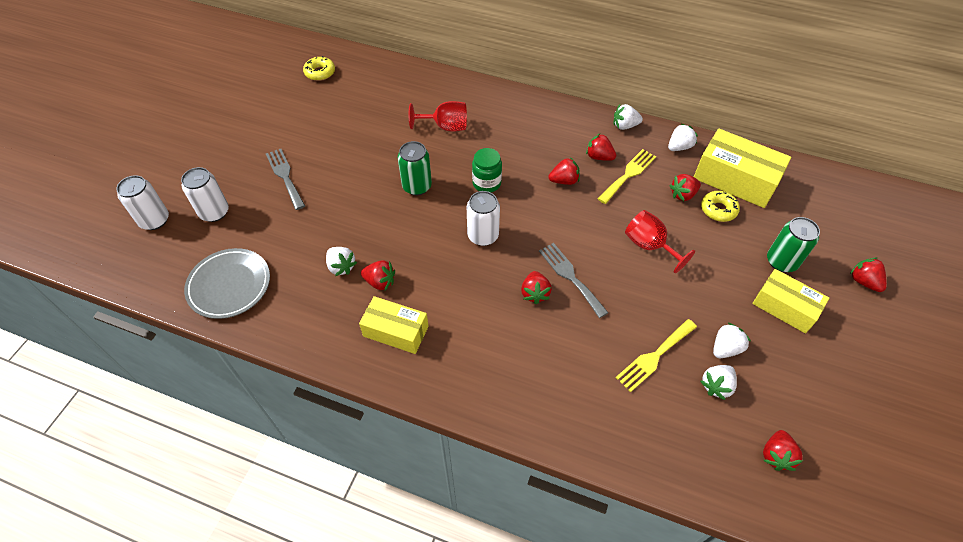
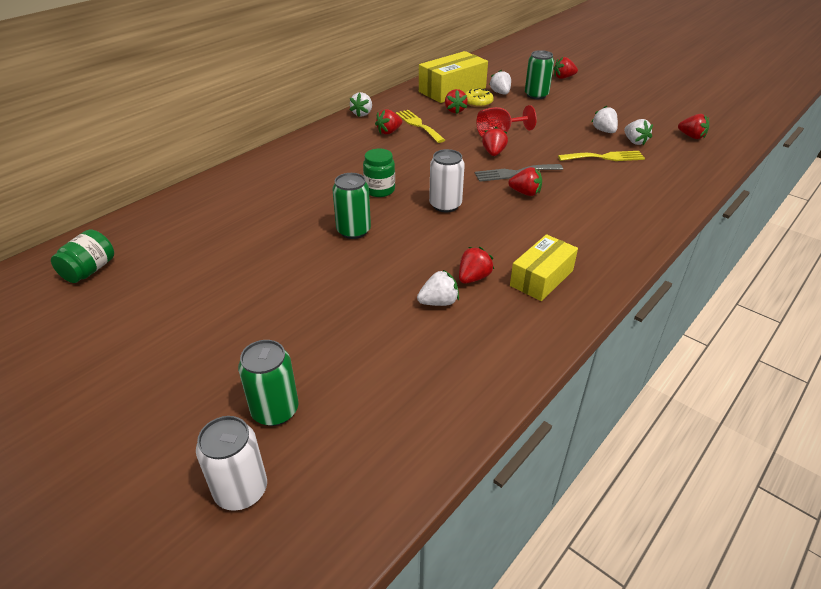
camera: 70 degrees left, 15 degrees down
white can [181,167,229,222] -> green can [238,340,299,426]
grey plate [184,248,270,319] -> none
grey fork [266,149,305,210] -> none
yellow donut [303,56,335,81] -> green jar [51,229,114,283]
red goblet [409,101,467,131] -> none
red strawberry [548,157,580,185] -> red strawberry moved to [482,126,508,156]
yellow fork [616,319,697,392] -> yellow fork turned 75 degrees counterclockwise [558,151,645,161]
white strawberry [668,124,698,151] -> white strawberry moved to [489,70,511,95]
yellow box [752,269,829,333] -> none

